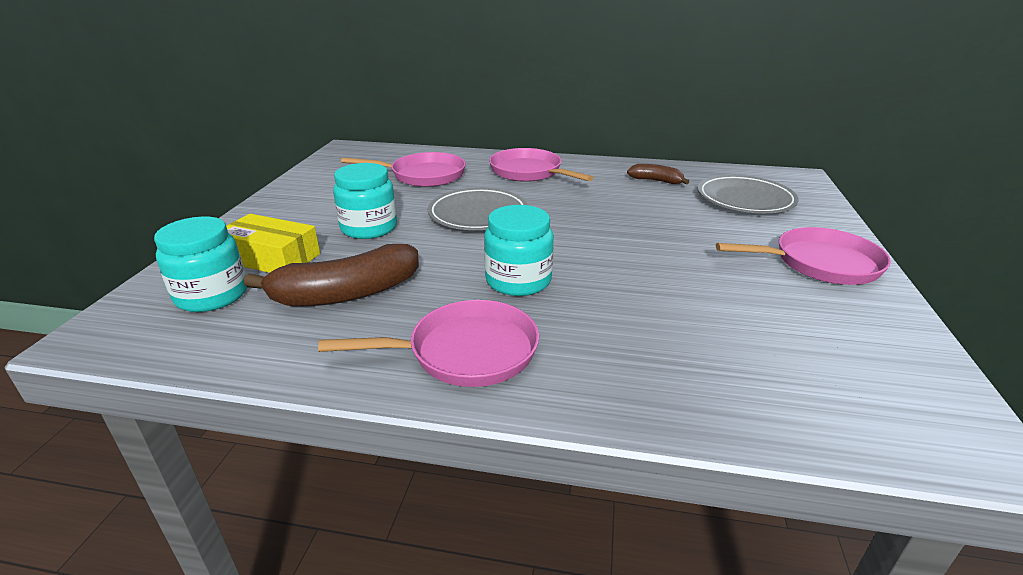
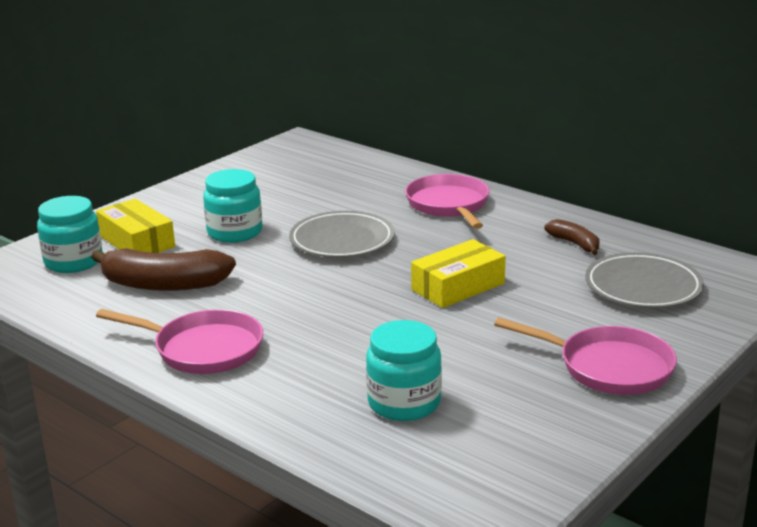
camera: 30 degrees right, 5 degrees down
pink pan [341,152,466,187] -> none
turquoise jar [484,205,554,296] -> turquoise jar moved to [366,320,442,421]
none -> yellow box [411,239,506,308]

